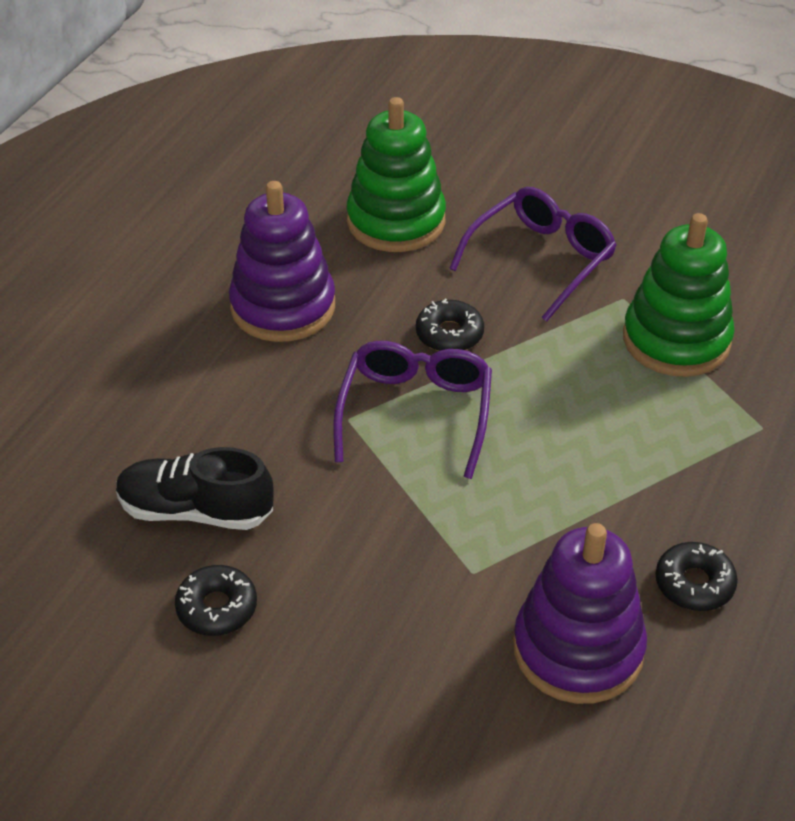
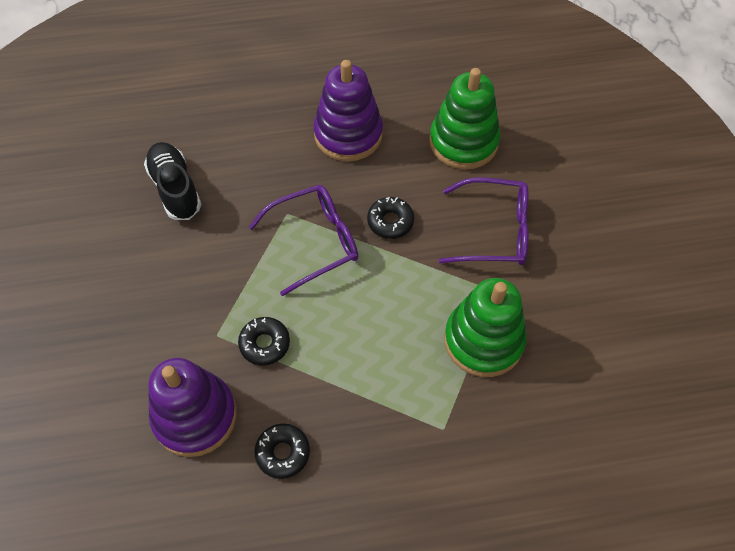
camera: 55 degrees right, 15 degrees up
black donut [175,565,257,636] -> black donut moved to [238,317,290,366]

